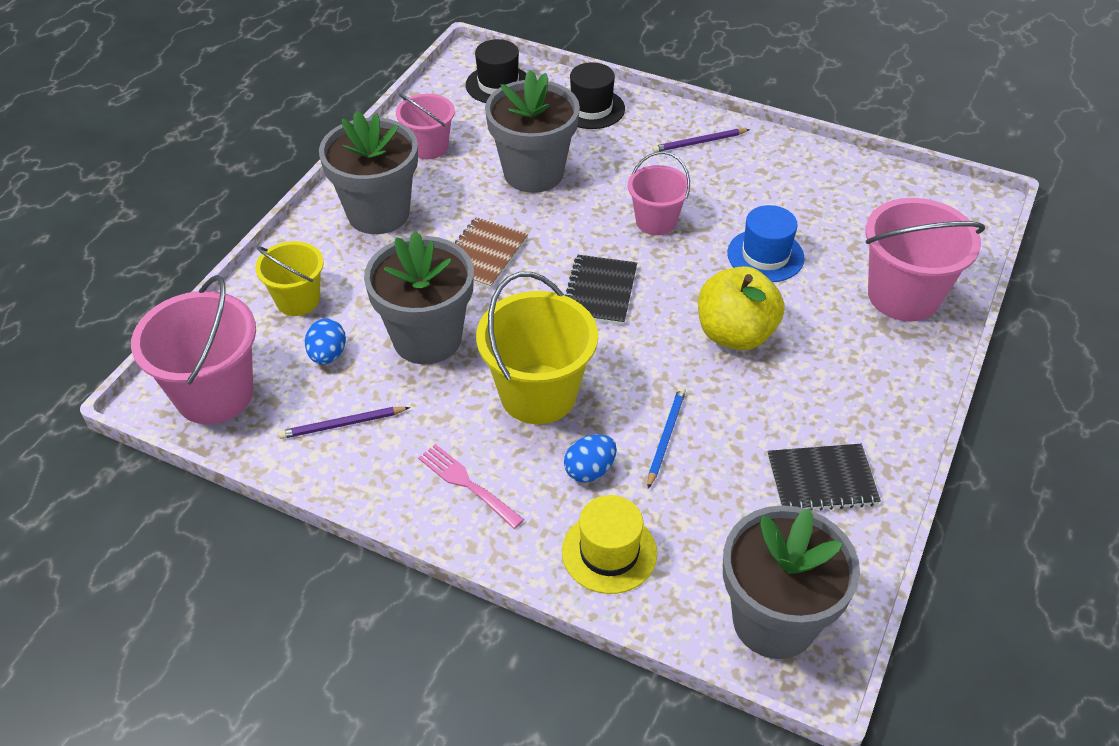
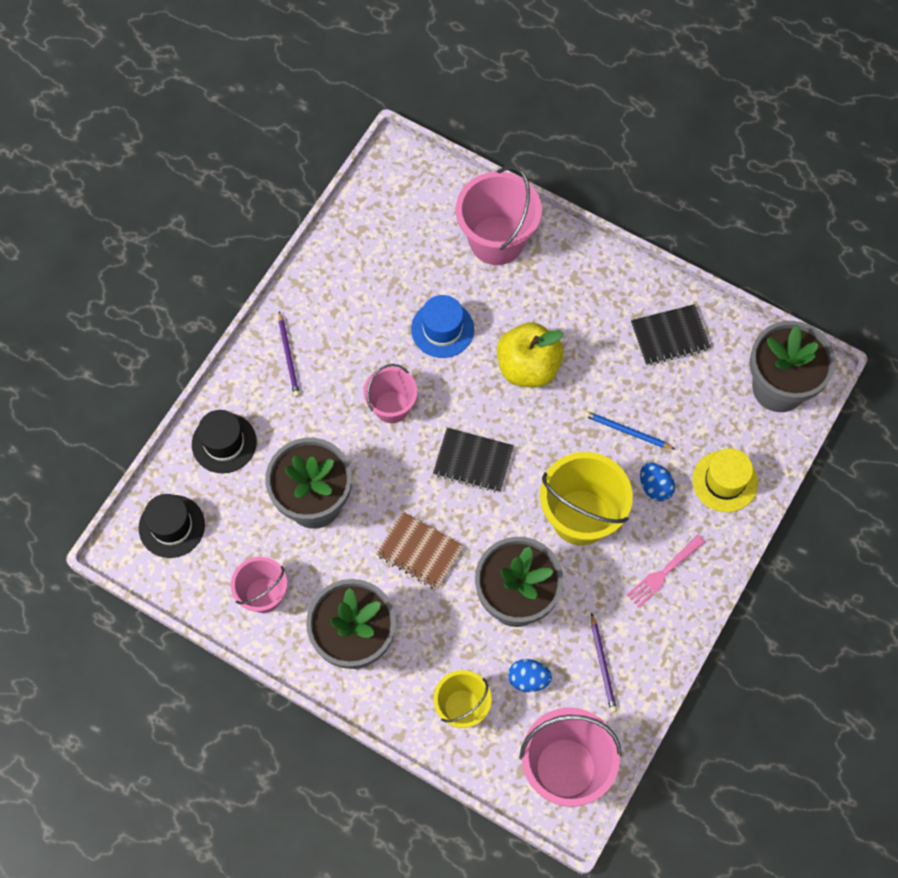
camera: 85 degrees left, 20 degrees up
black notebook [767,444,881,511] -> black notebook turned 75 degrees clockwise [631,304,711,365]

